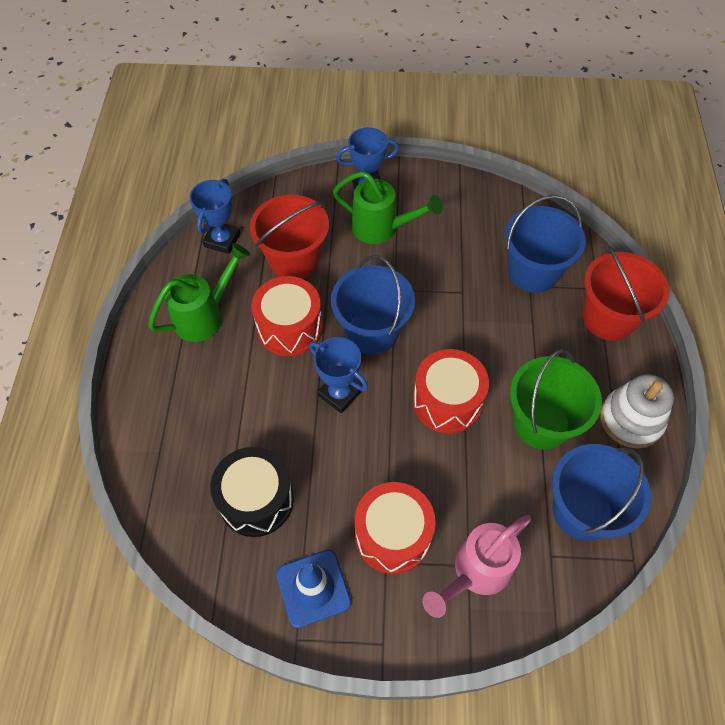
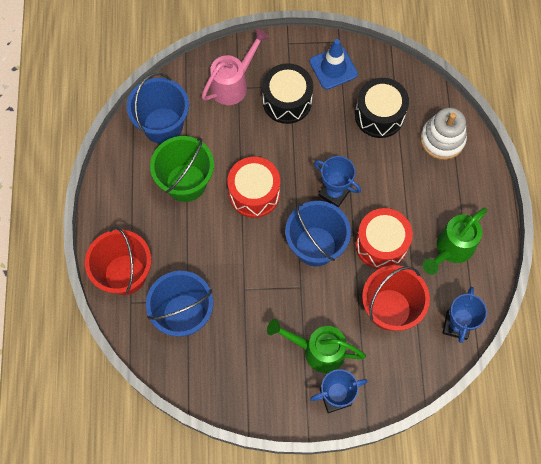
camera: 175 degrees right, 10 degrees up
red drum [355,482,436,574] -> black drum [262,63,313,124]
white stacking toy [600,374,674,448] -> white stacking toy moved to [420,107,467,160]

